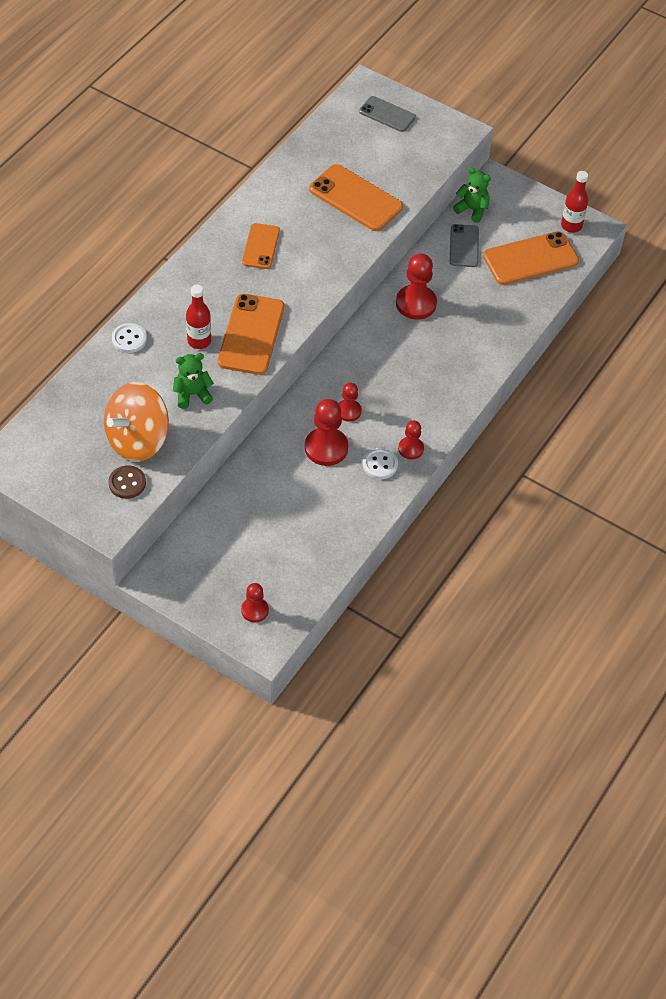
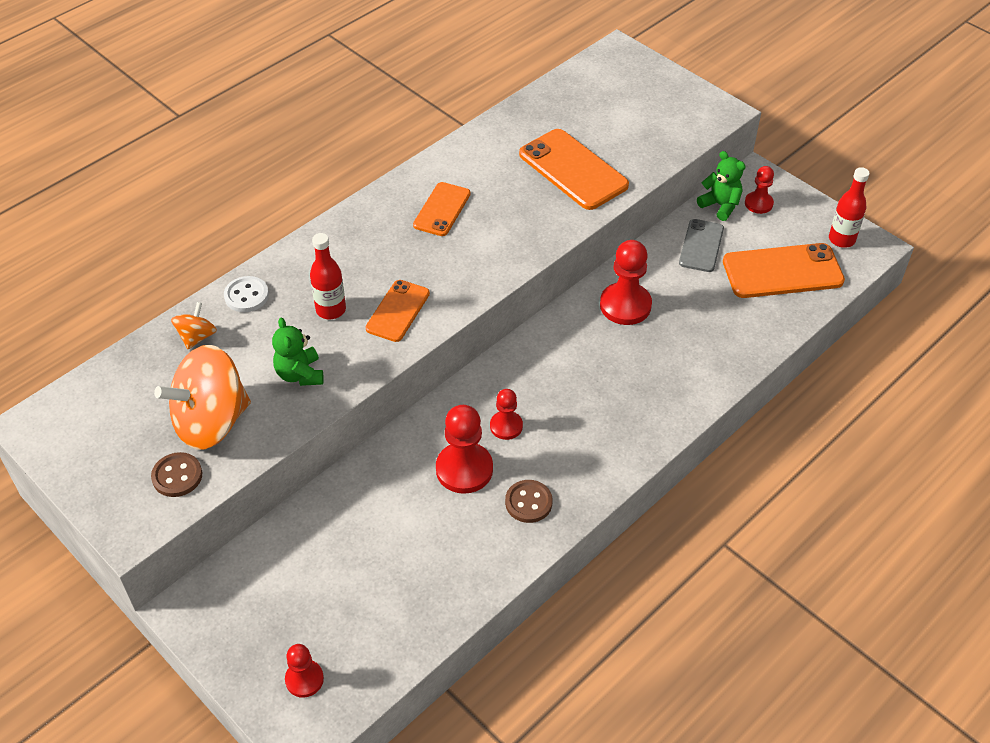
camera: 15 degrees right, 5 degrees down
green teddy bear [173,353,214,409] -> green teddy bear turned 105 degrees counterclockwise [272,317,324,386]
orange phone [218,294,284,375] -> orange phone [365,280,430,342], size x0.61
grey phone [359,96,416,132] -> none
white button [363,448,398,479] -> brown button [505,480,553,523]
red pawn [398,420,424,459] -> red pawn moved to [745,166,774,214]
none -> orange spinning top [171,302,217,349]

